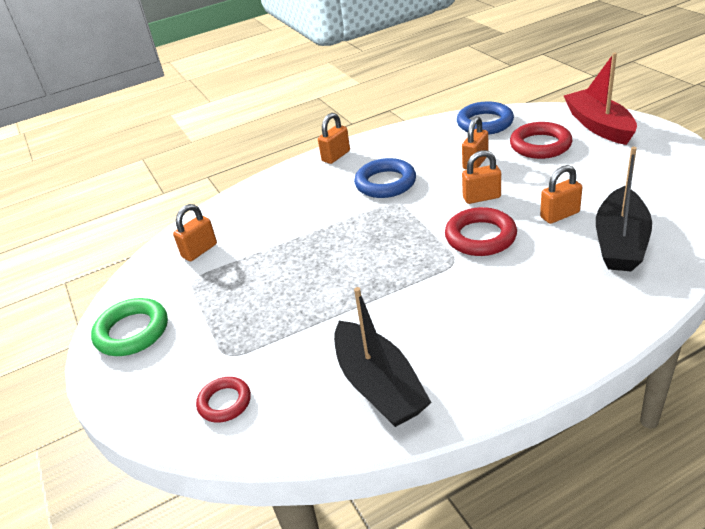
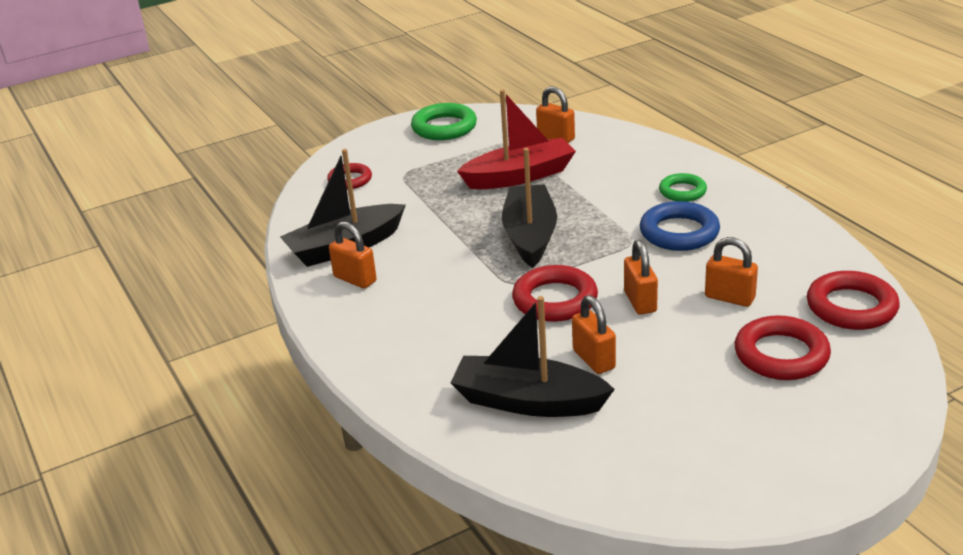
camera: 85 degrees right, 5 degrees down
orange padlock [318,113,350,164] -> orange padlock moved to [329,221,377,288]
blue ring [457,101,514,135] -> red ring [807,271,900,330]
red boat [564,53,637,145] -> red boat moved to [457,90,576,189]
none -> black boat [502,148,557,268]
none -> green ring [659,173,707,202]

